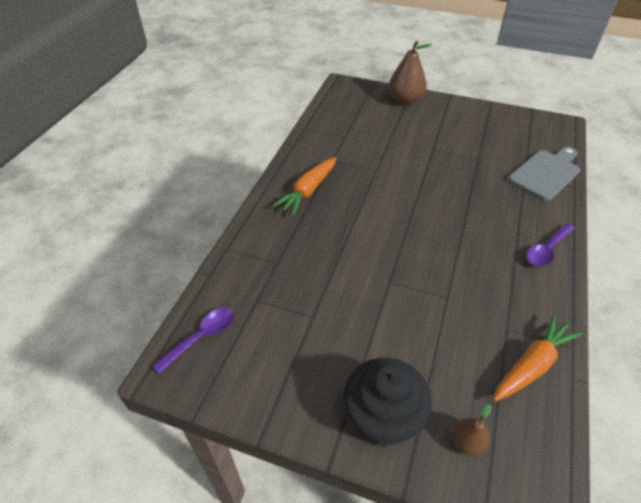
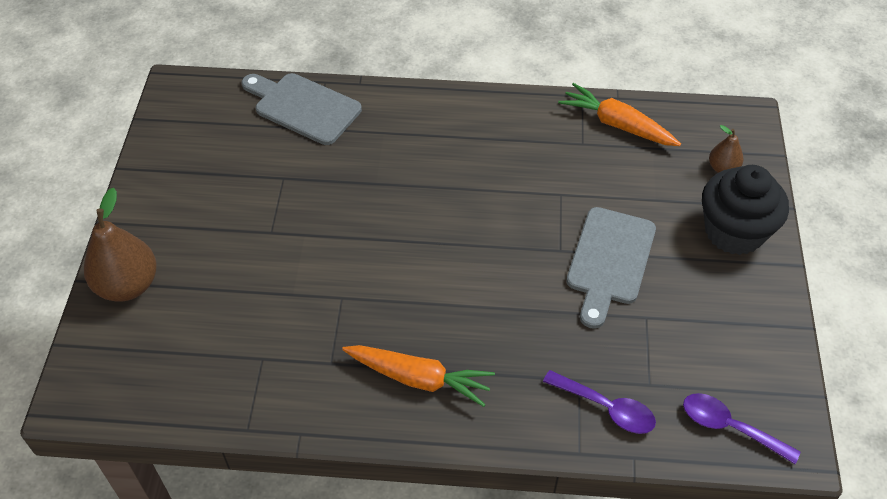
camera: 105 degrees left, 5 degrees up
purple spoon [526,223,575,266] -> purple spoon moved to [543,370,656,434]
none -> grey cutting board [566,207,656,329]

